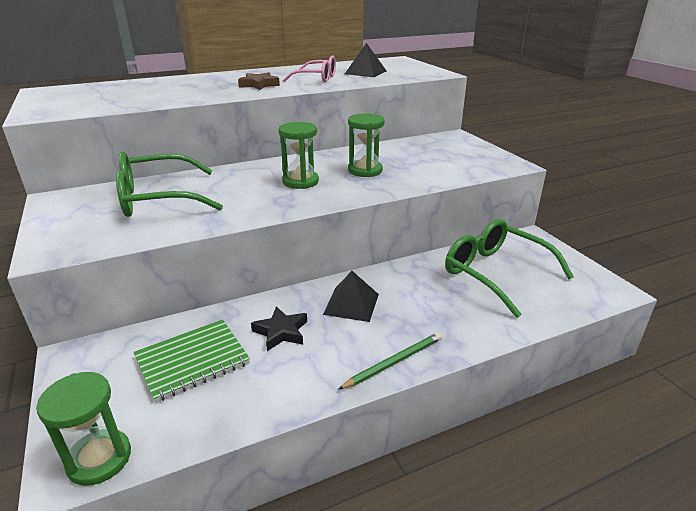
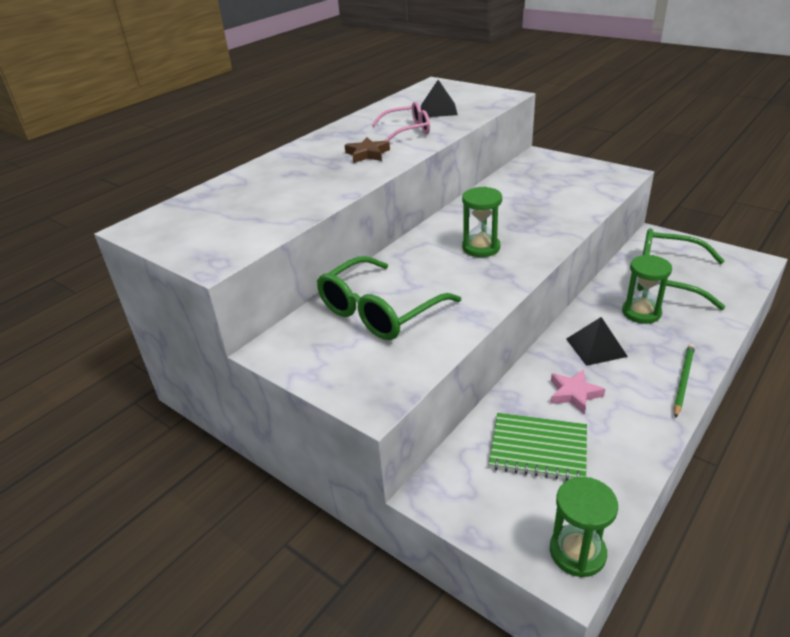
camera: 25 degrees left, 5 degrees up
green notebook [134,319,250,403] -> green notebook turned 75 degrees clockwise [489,413,587,481]
black star [251,306,307,351] -> pink star [551,369,605,414]
green hourglass [348,113,385,177] -> green hourglass moved to [622,255,672,324]

